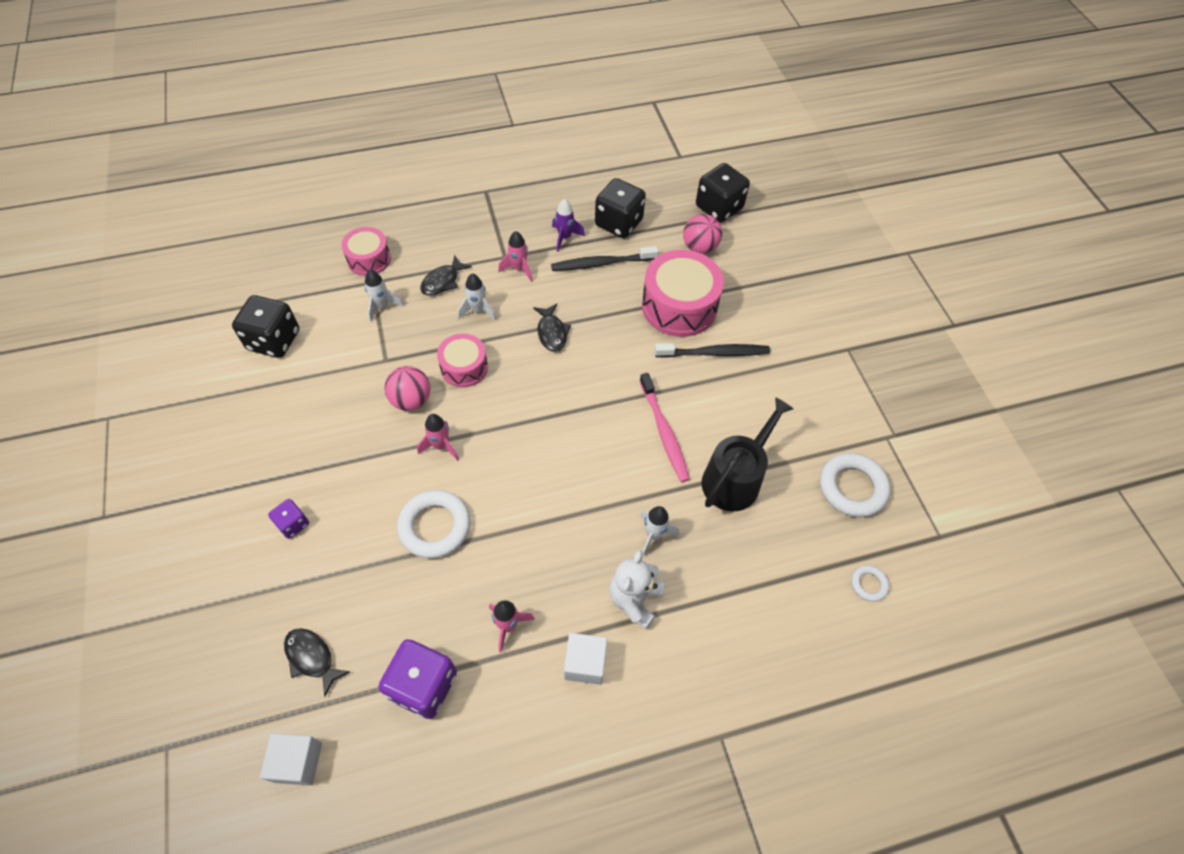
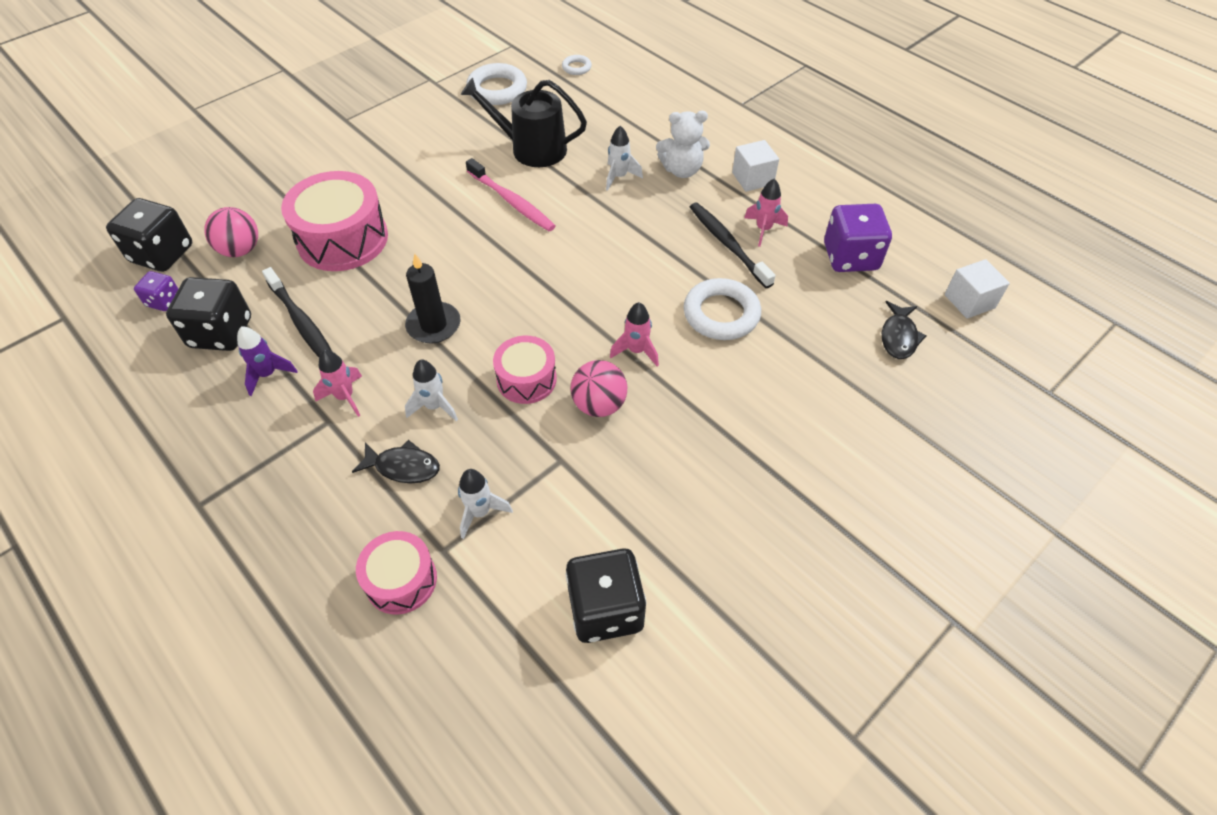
camera: 115 degrees left, 5 degrees down
purple dice [268,499,309,539] -> purple dice moved to [134,271,178,311]
black fish [533,304,571,352] -> black candle [405,254,461,343]
pink toothbrush [640,373,690,482] -> pink toothbrush turned 90 degrees clockwise [466,158,555,231]
black toothbrush [655,343,770,358] -> black toothbrush moved to [690,203,776,288]

